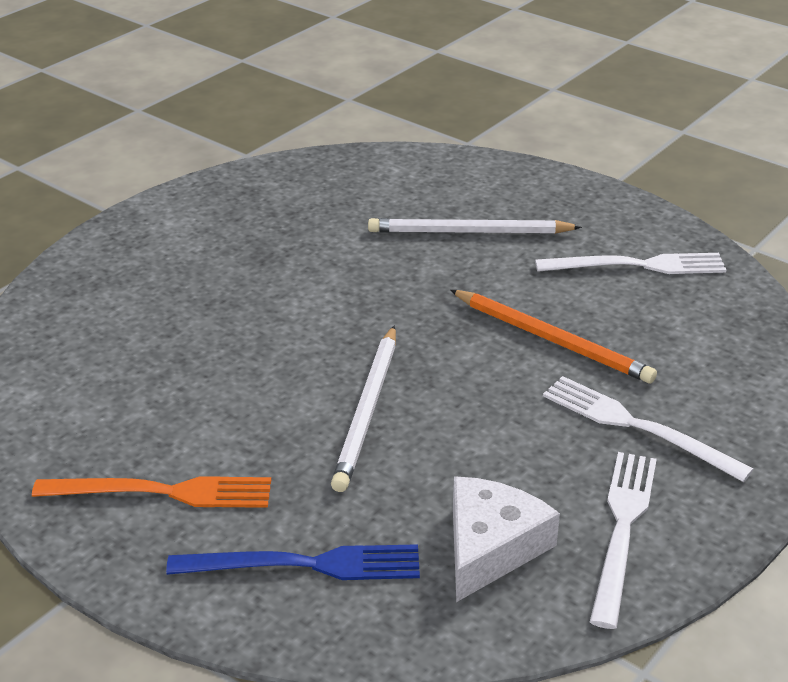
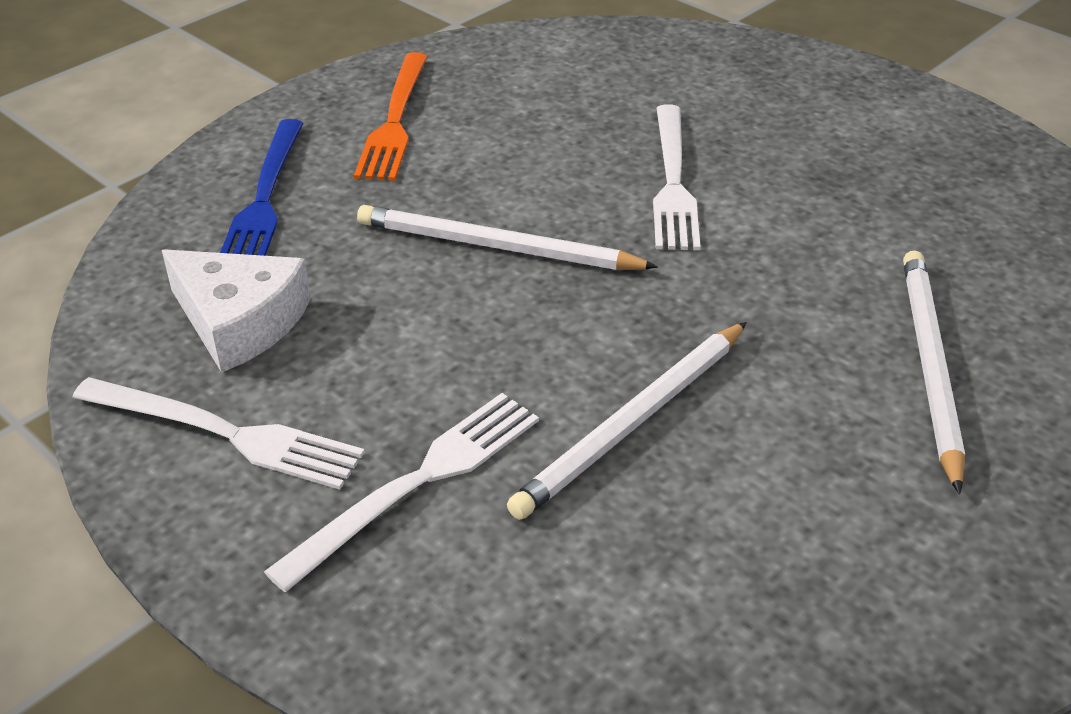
camera: 95 degrees right, 5 degrees up
orange pencil [450,290,657,383] -> white pencil [507,322,747,520]
white fork [535,253,726,274] -> white fork moved to [653,104,701,250]

